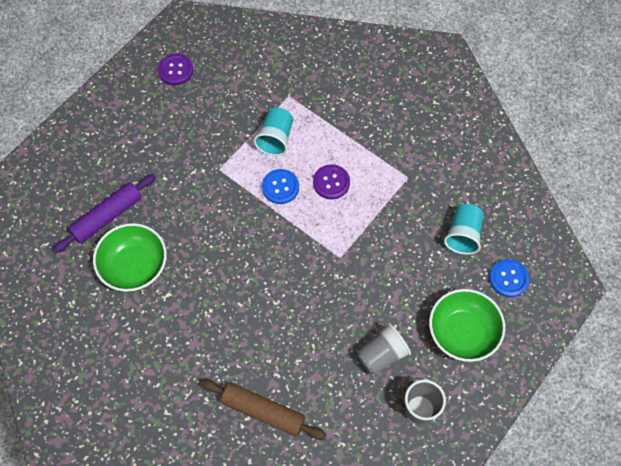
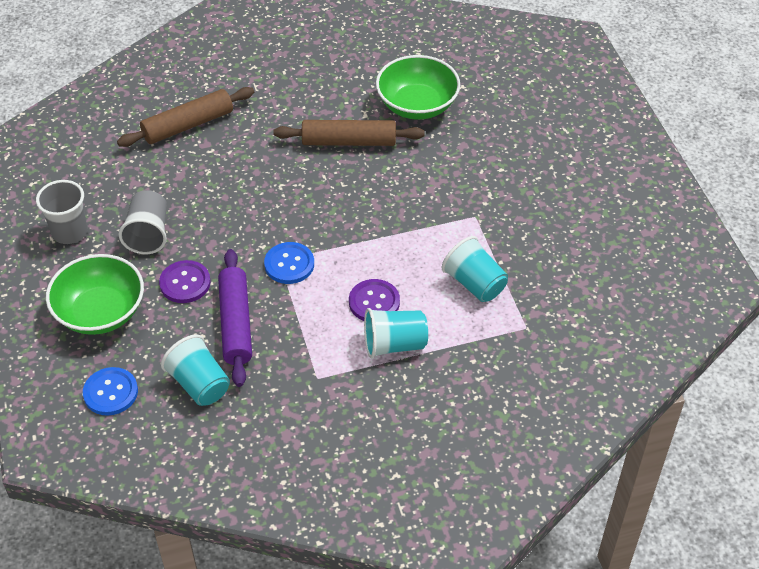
camera: 125 degrees right, 15 degrees down
purple rolling pin [53,174,156,253] -> purple rolling pin moved to [218,249,252,387]
purple button [158,54,193,85] -> purple button moved to [159,260,211,303]
blue button [262,169,299,204] -> blue button moved to [264,242,314,284]
none -> brown rolling pin [273,120,425,146]
none -> turquoise cup [364,308,428,358]

